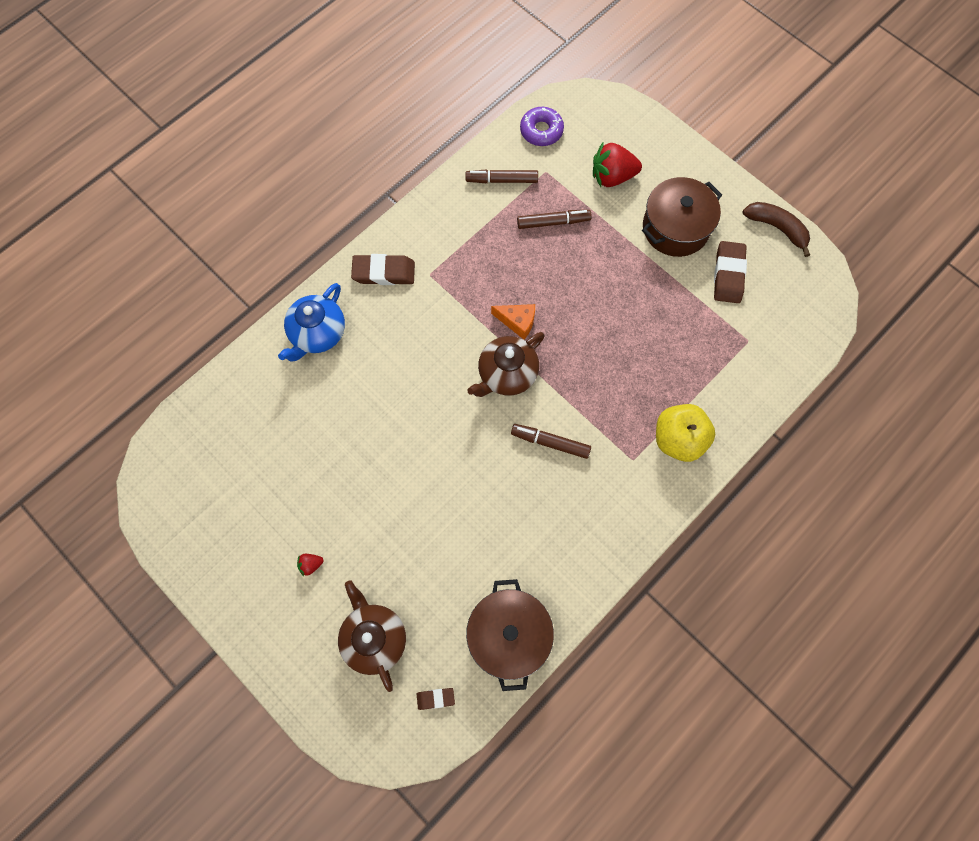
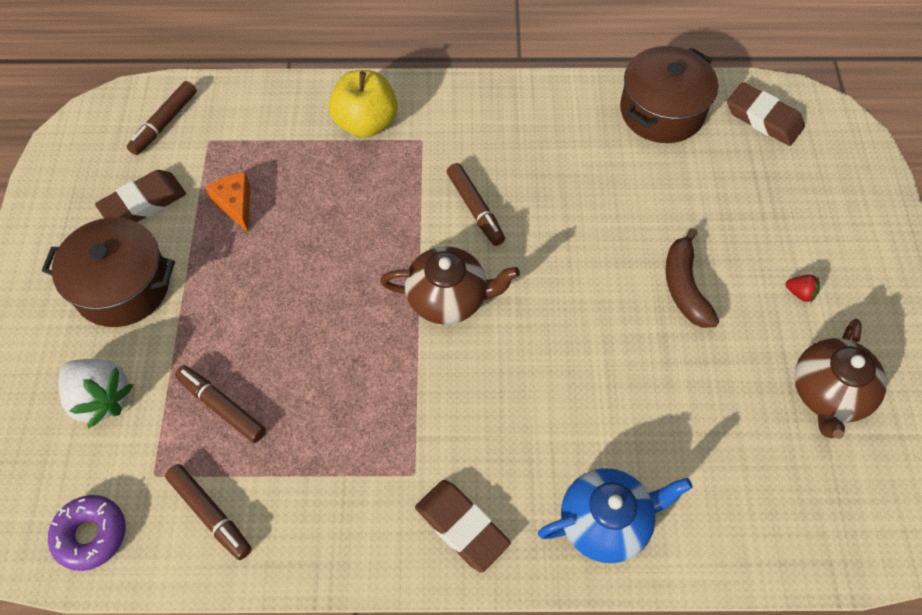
camera: 135 degrees left, 10 degrees down
brown teapot [338,580,406,692] -> brown teapot moved to [794,319,887,439]
brown eraser [417,688,455,710] -> brown eraser [727,82,805,146], size x1.92
orange cheese [491,304,535,339] -> orange cheese moved to [205,172,251,232]
red strawberry [593,143,642,187] -> white strawberry [58,359,133,428]
brown banana [743,202,810,257] -> brown banana moved to [666,228,719,328]
none -> brown marker [127,81,197,155]

